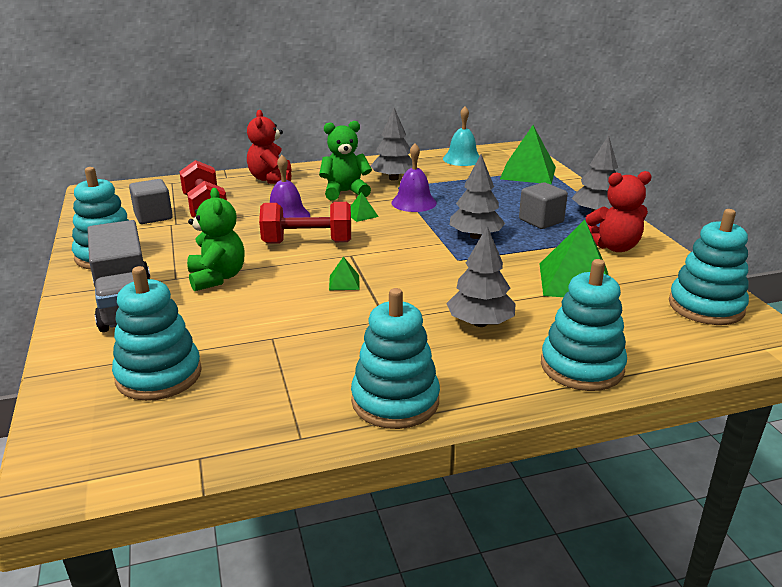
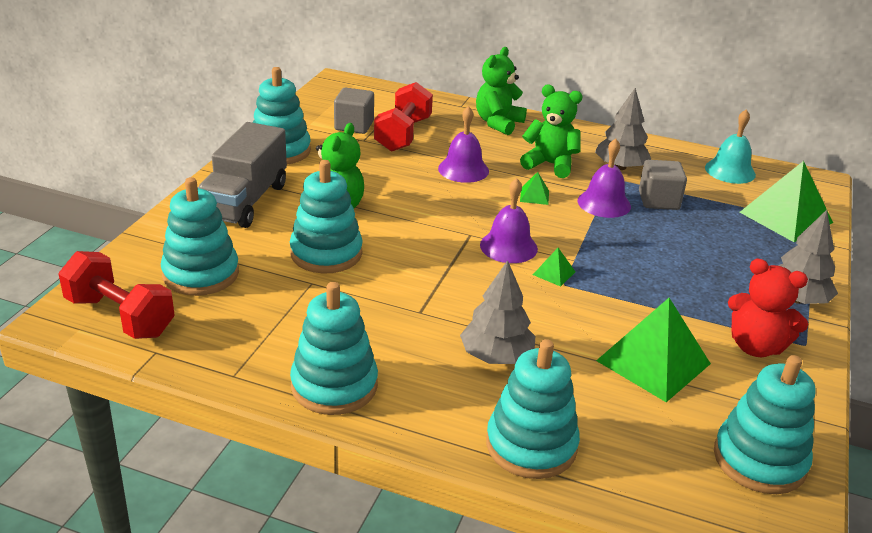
camera: 35 degrees right, 5 degrees up
red teddy bear [247,110,291,184] -> green teddy bear [476,47,527,135]
red dumbbell [259,202,351,244] -> red dumbbell moved to [59,251,175,339]
green pyramid [329,256,360,290] -> green pyramid moved to [533,248,575,287]
grey tree [450,155,505,239] -> none
grey cube [519,182,568,229] -> grey cube moved to [639,160,687,210]
none -> turquoise stacking toy [290,160,363,273]
none -> purple bell [480,178,538,263]

